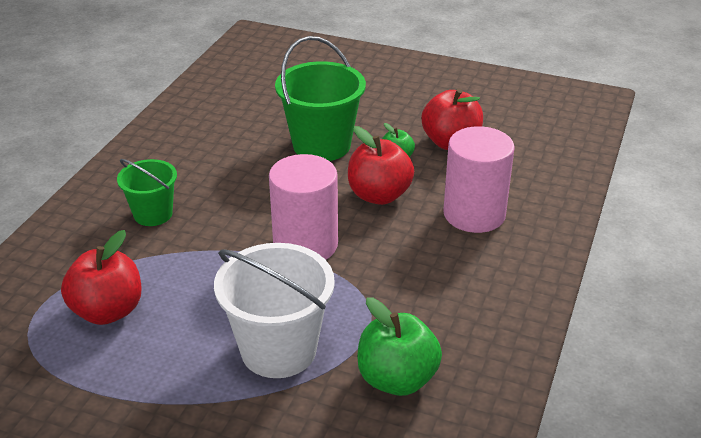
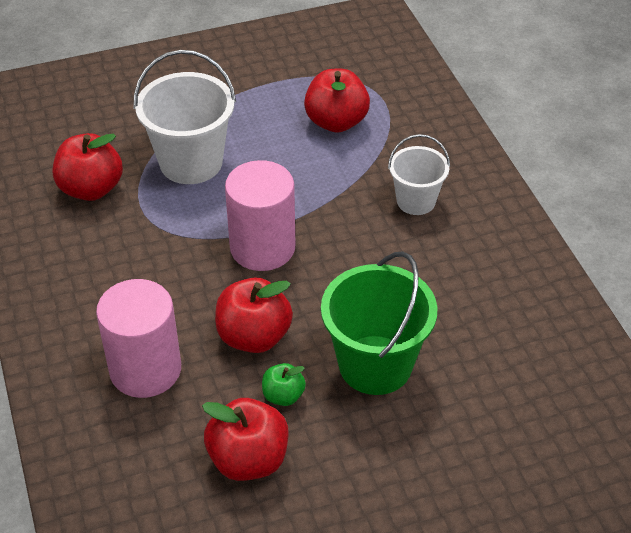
camera: 140 degrees right, 10 degrees up
green bucket [117,159,177,226] -> white bucket [388,134,450,215]
green apple [357,297,442,396] -> red apple [53,133,123,201]

